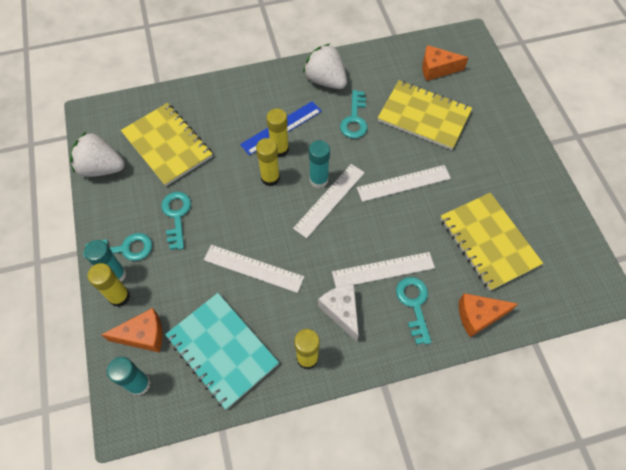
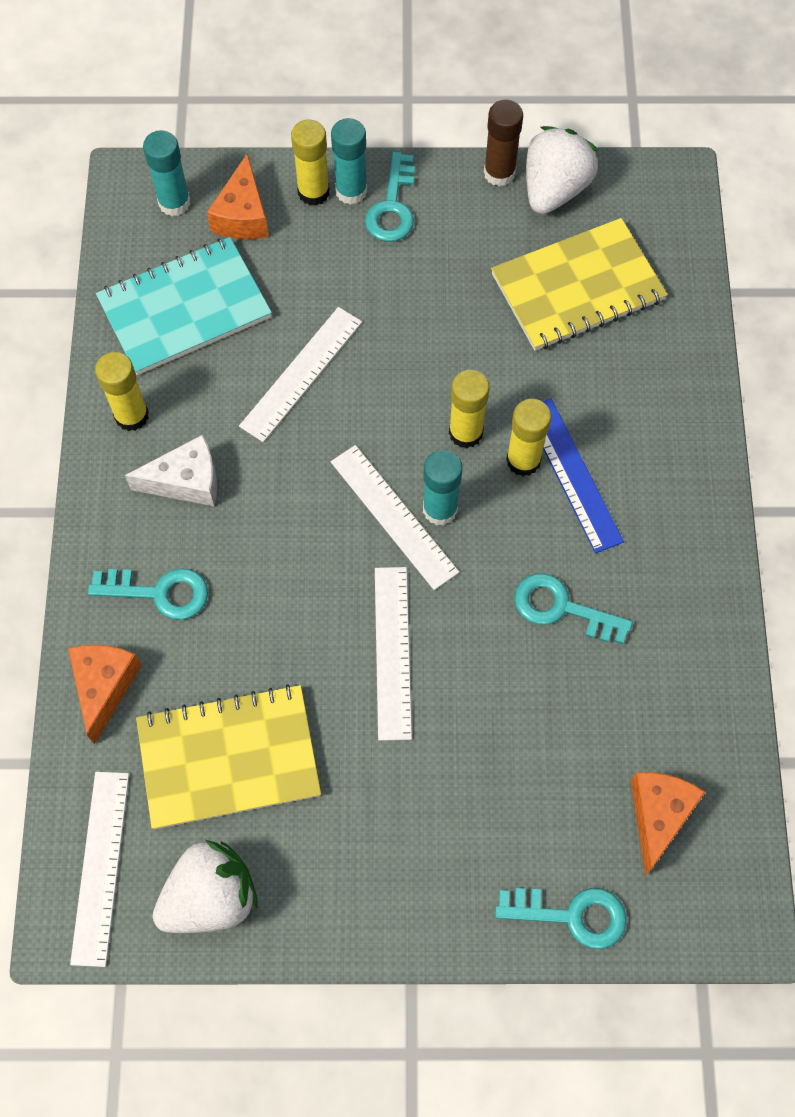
camera: 105 degrees right, 5 degrees up
turquoise key [161,192,191,250] -> turquoise key moved to [495,888,627,949]
white strawberry [303,43,347,89] -> white strawberry moved to [153,840,258,933]
white ruler [332,252,435,288] -> white ruler moved to [70,772,129,967]
yellow notebook [378,80,472,150] -> none
none -> brown glue stick [484,100,523,186]

